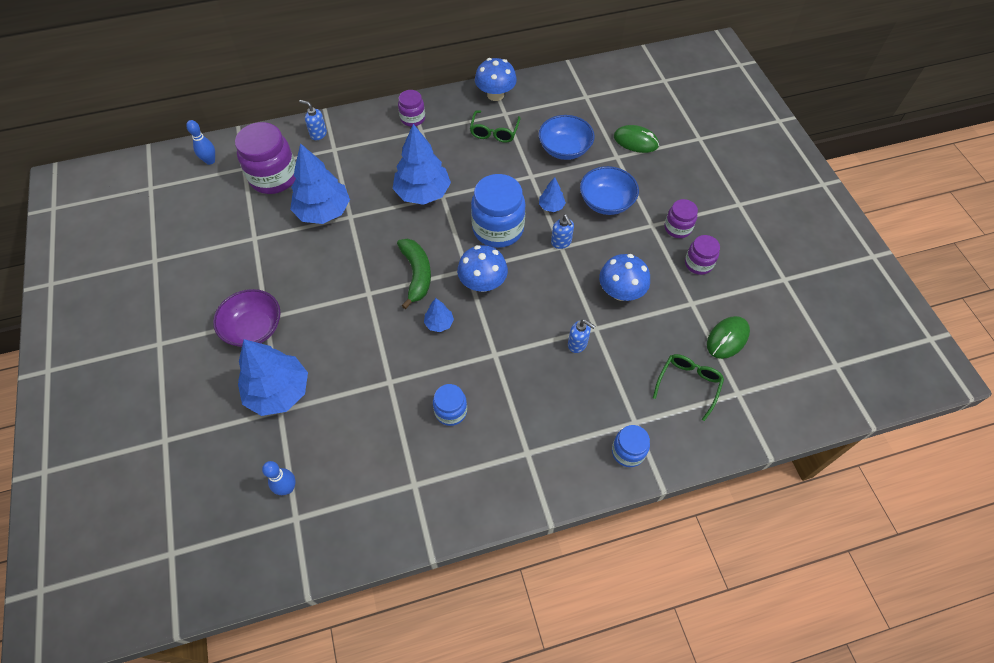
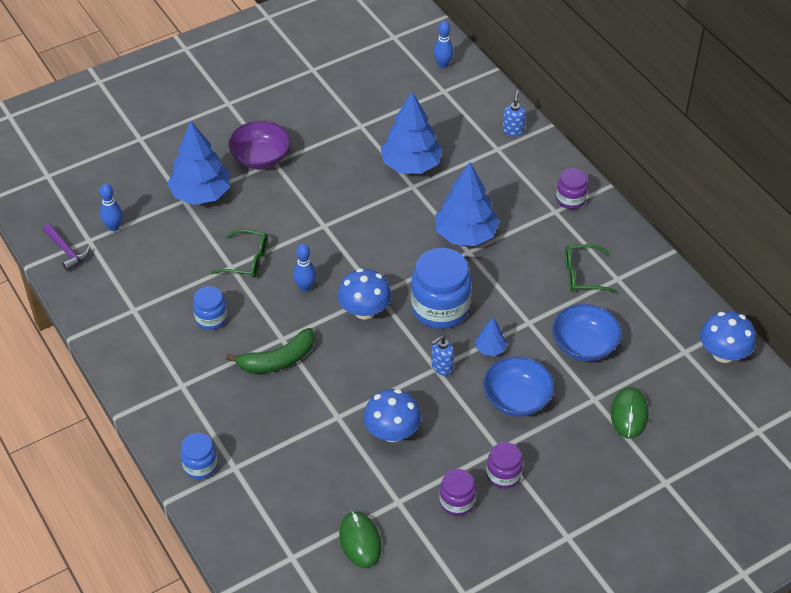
camera: 75 degrees right, 10 degrees down
purple jar [235,122,296,194] -> none
green banana [397,238,431,309] -> green banana moved to [226,328,315,373]
blue tree [424,298,454,332] -> blue bowling pin [293,244,316,292]
blue mushroom [475,58,517,101] -> blue mushroom moved to [700,311,756,363]
blue soap dispenser [568,319,595,353] -> none
green glasses [653,354,724,421] -> green glasses moved to [211,229,268,278]
green mouse [707,316,750,359] -> green mouse turned 45 degrees clockwise [339,511,382,568]
none -> purple hammer [43,224,90,271]

